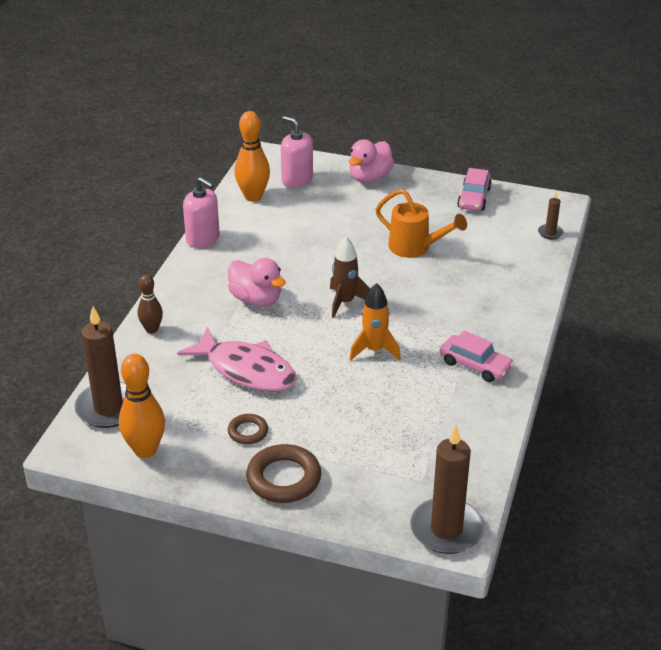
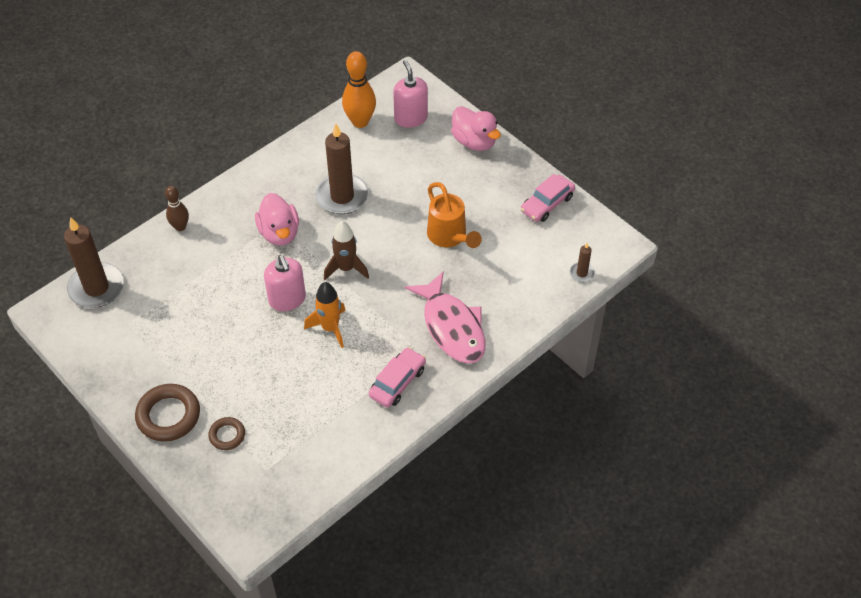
camera: 30 degrees right, 15 degrees up
orange bowling pin [119,354,165,458] -> none
pink fish [177,327,297,392] -> pink fish moved to [405,271,485,363]
pink soap dispenser [183,177,220,248] -> pink soap dispenser moved to [264,255,306,311]
brown ring [228,414,268,444] -> brown ring moved to [208,417,245,450]
pink duck [349,139,394,183] -> pink duck turned 105 degrees counterclockwise [451,106,501,151]
brown candle [410,425,484,554] -> brown candle moved to [315,123,369,214]
pink car [440,330,514,382] -> pink car turned 120 degrees counterclockwise [369,347,426,408]

